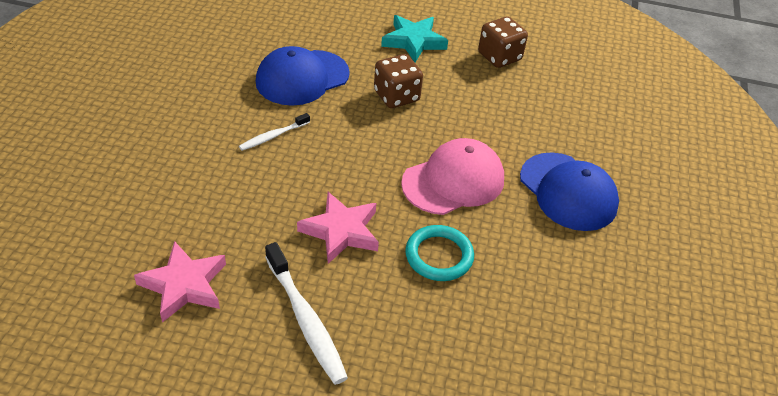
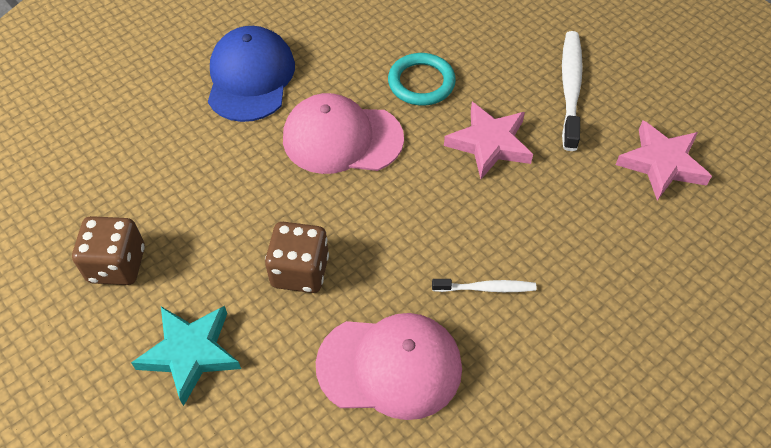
camera: 140 degrees left, 10 degrees up
blue cap [255,46,350,106] -> pink cap [316,313,462,420]

